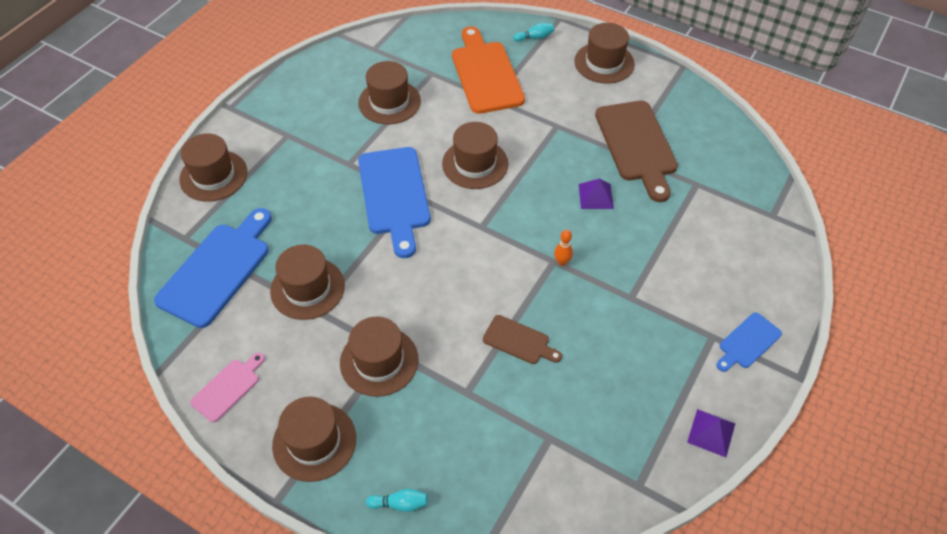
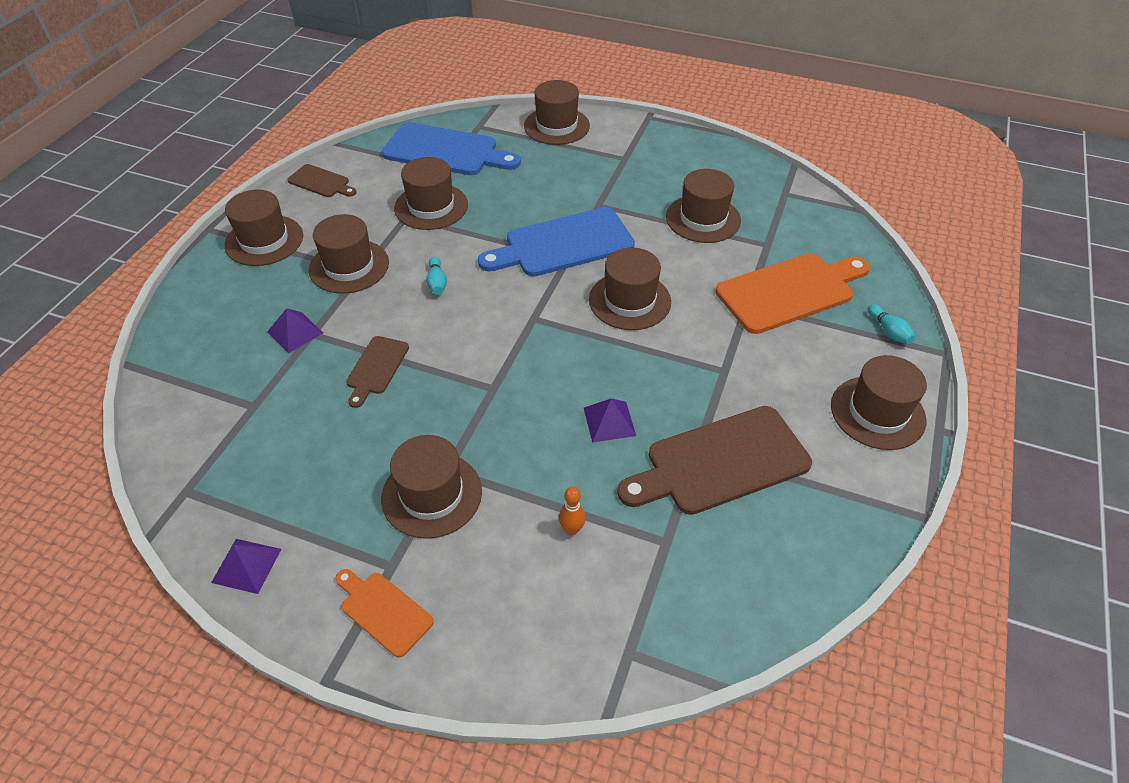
camera: 80 degrees right, 5 degrees down
pink cutting board [190,353,265,422] -> brown cutting board [287,164,356,197]
turquoise bowling pin [366,489,428,512] -> turquoise bowling pin moved to [426,256,447,295]
orange bowling pin [554,230,573,266] -> orange bowling pin moved to [559,487,586,535]
blue cutting board [716,312,782,372] -> orange cutting board [335,569,434,658]
none -> purple pyramid [267,308,323,354]
none -> brown hat [381,435,482,539]

